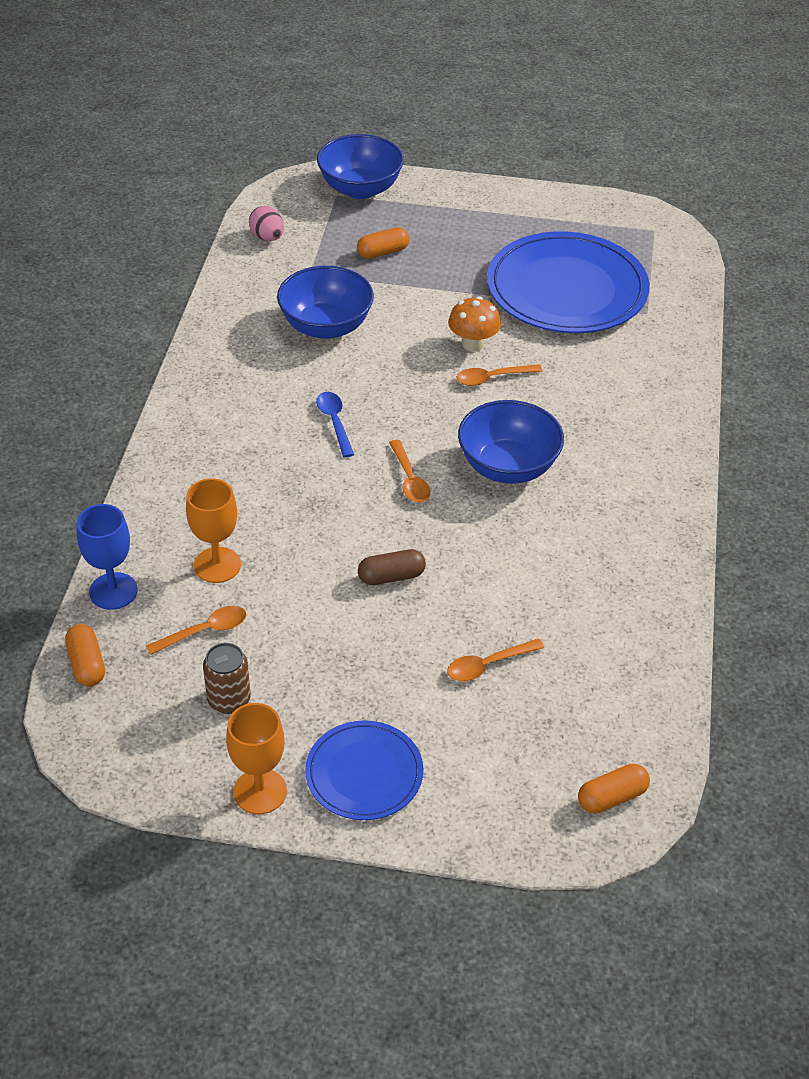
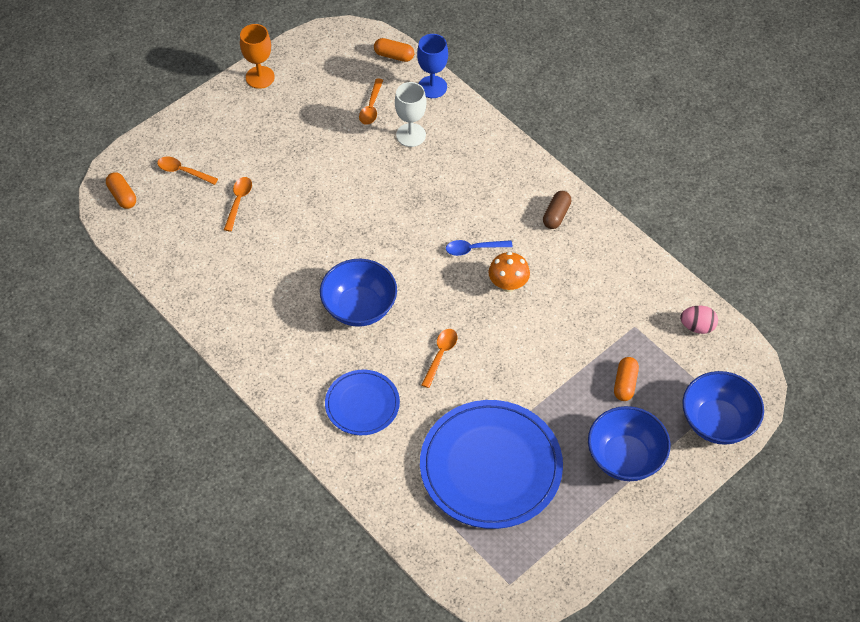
camera: 130 degrees right, 10 degrees up
orange goblet [186,478,241,583] -> white goblet [395,82,426,147]
brown can [203,643,251,714] -> none
blue bowl [277,266,374,339] -> blue bowl moved to [588,406,670,481]
blue plate [305,720,423,820] -> blue plate moved to [325,370,400,435]
blue spoon [316,392,354,457] -> blue spoon turned 150 degrees clockwise [446,240,513,256]
brown capsule [358,549,426,585] -> brown capsule moved to [543,191,571,229]
orange spoon [389,440,430,502] -> orange spoon moved to [157,157,218,185]
orange mushroom [448,296,501,352] -> orange mushroom moved to [489,252,530,292]
orange capsule [578,764,650,814] -> orange capsule turned 45 degrees counterclockwise [106,172,136,209]

